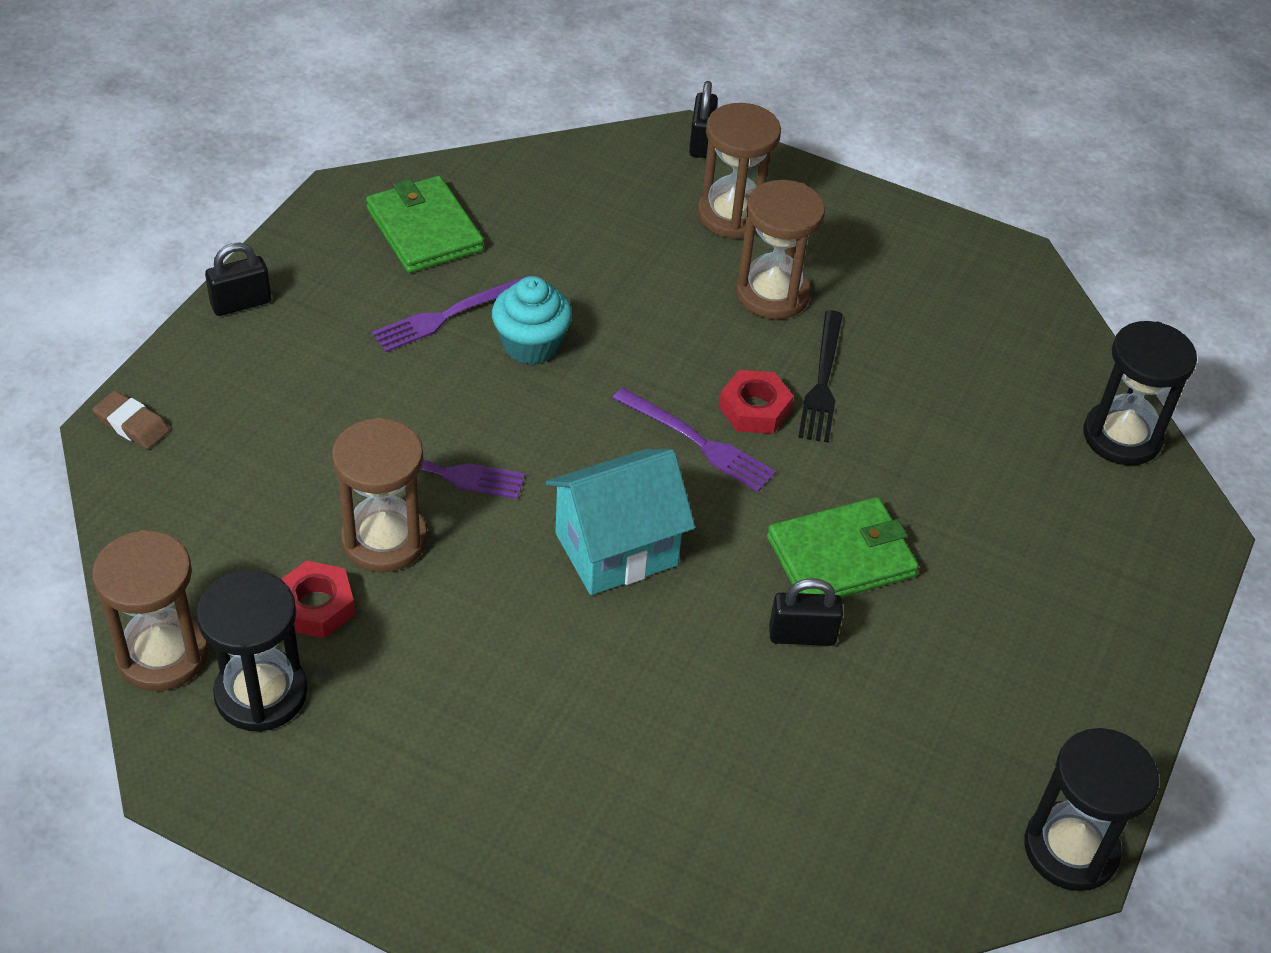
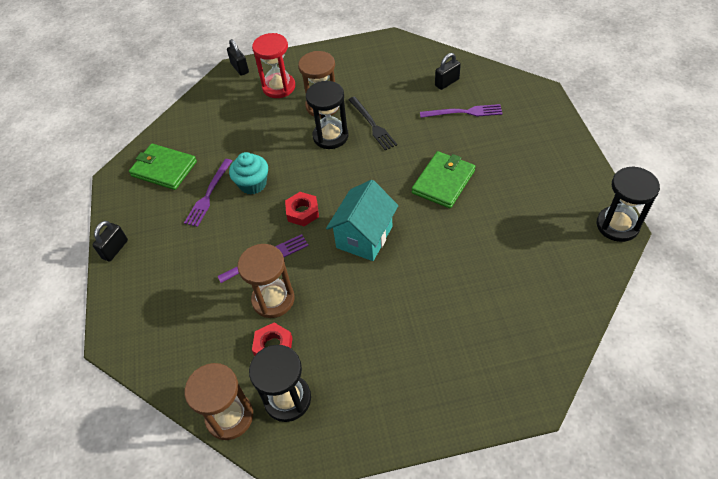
camera: 30 degrees left, 5 degrees up
brown eraser [93,391,170,449] -> none
purple fork [613,387,776,492] -> purple fork moved to [420,104,503,118]
brown hourglass [697,103,781,239] -> red hourglass [252,33,295,98]
red nut [719,370,794,434] -> red nut moved to [285,192,319,226]
black padlock [769,578,843,646] -> black padlock moved to [435,53,461,90]
black hourglass [1083,321,1197,466] -> black hourglass moved to [306,81,348,149]

